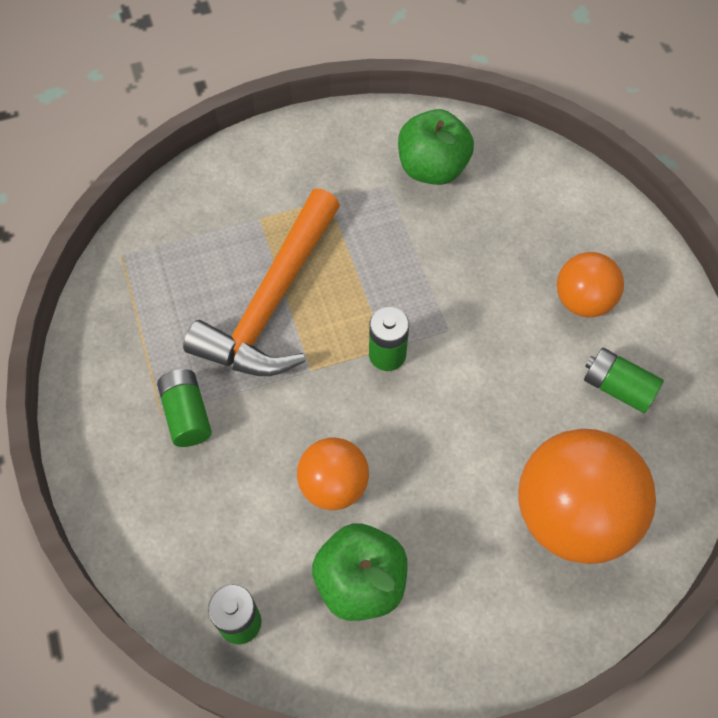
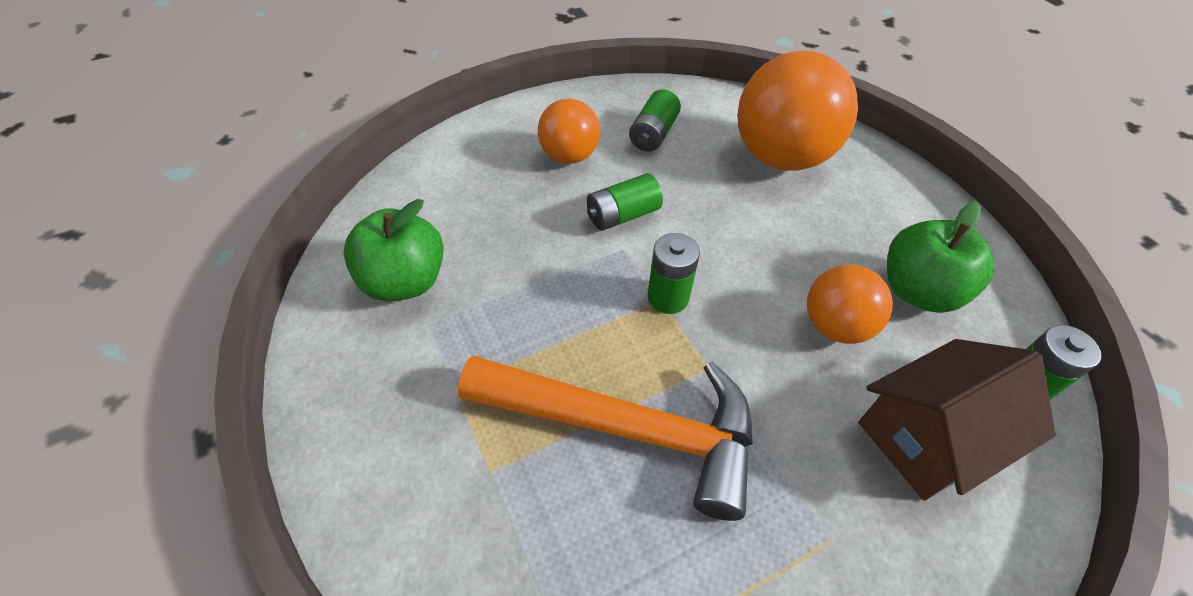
camera: 100 degrees left, 10 degrees down
green battery [157,369,212,447] -> green battery moved to [587,173,663,231]
none -> brown house [858,339,1055,501]

